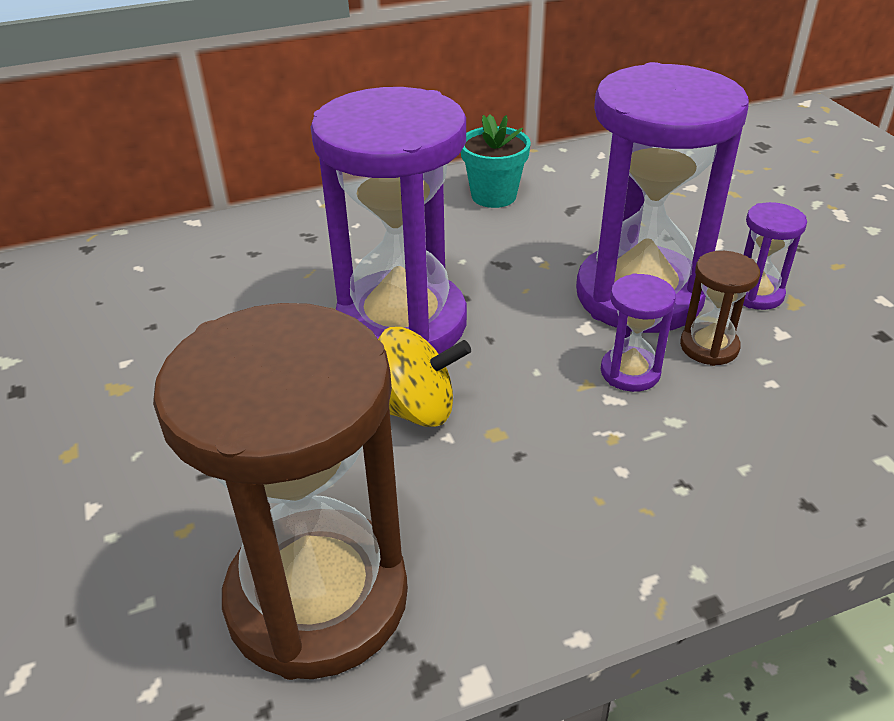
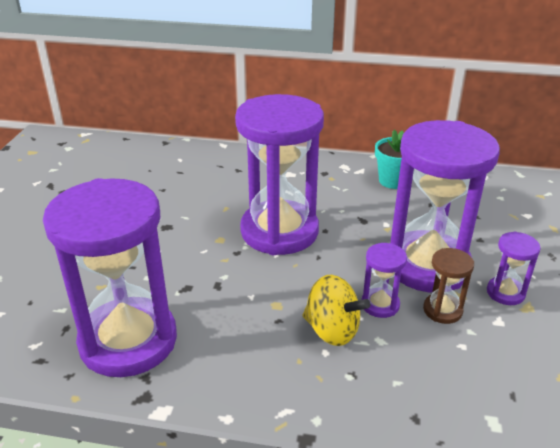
camera: 30 degrees right, 5 degrees down
brown hourglass [153,303,408,680] -> purple hourglass [43,178,177,377]
yellow spinning top [378,327,471,427] -> yellow spinning top moved to [302,275,370,346]

